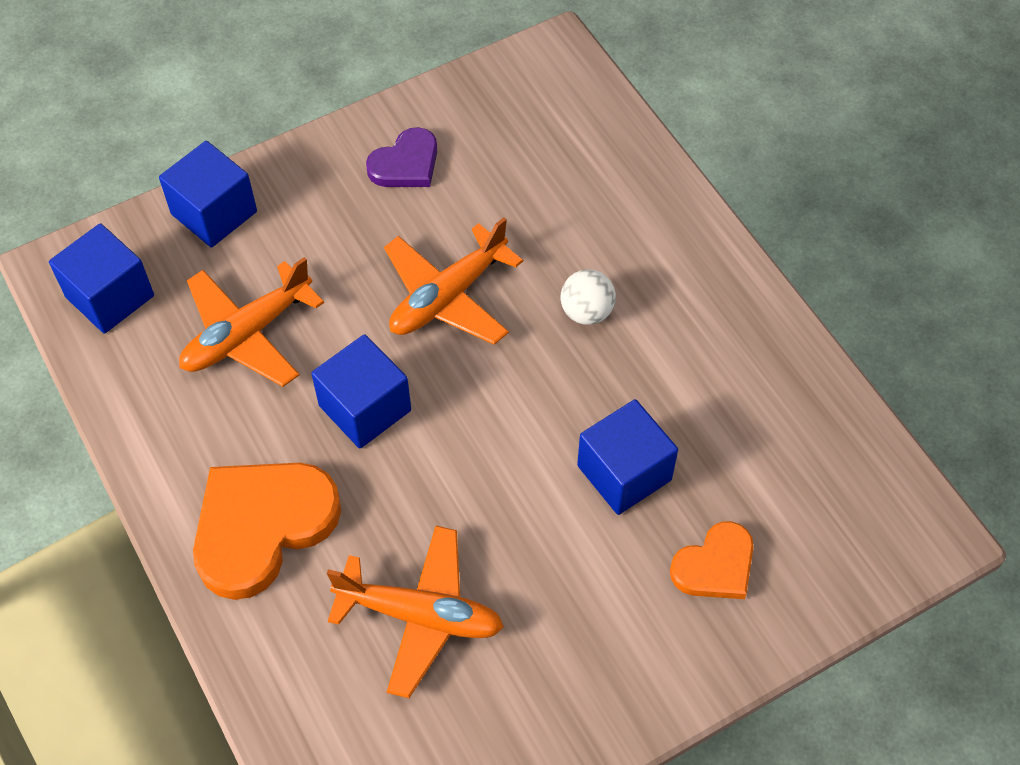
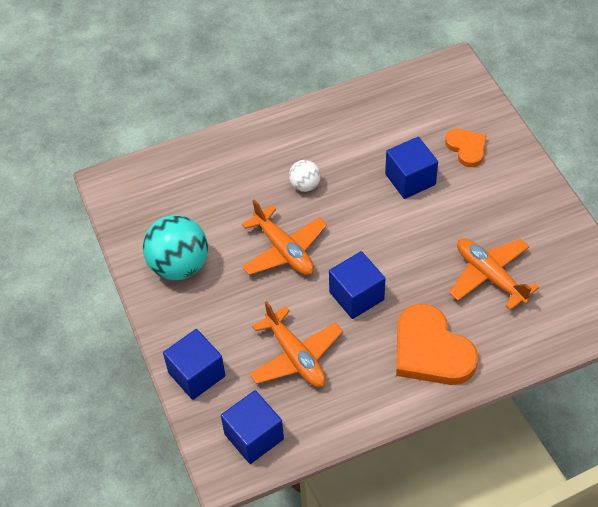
camera: 80 degrees left, 5 degrees down
orange plane [327,526,504,698] -> orange plane turned 60 degrees counterclockwise [449,238,539,310]
purple heart [366,127,437,187] -> turquoise ball [143,215,208,280]

